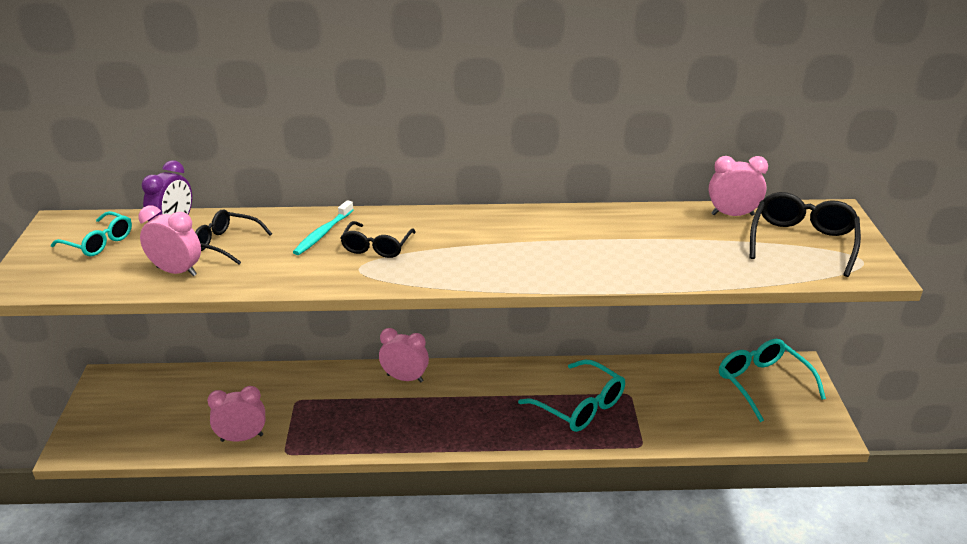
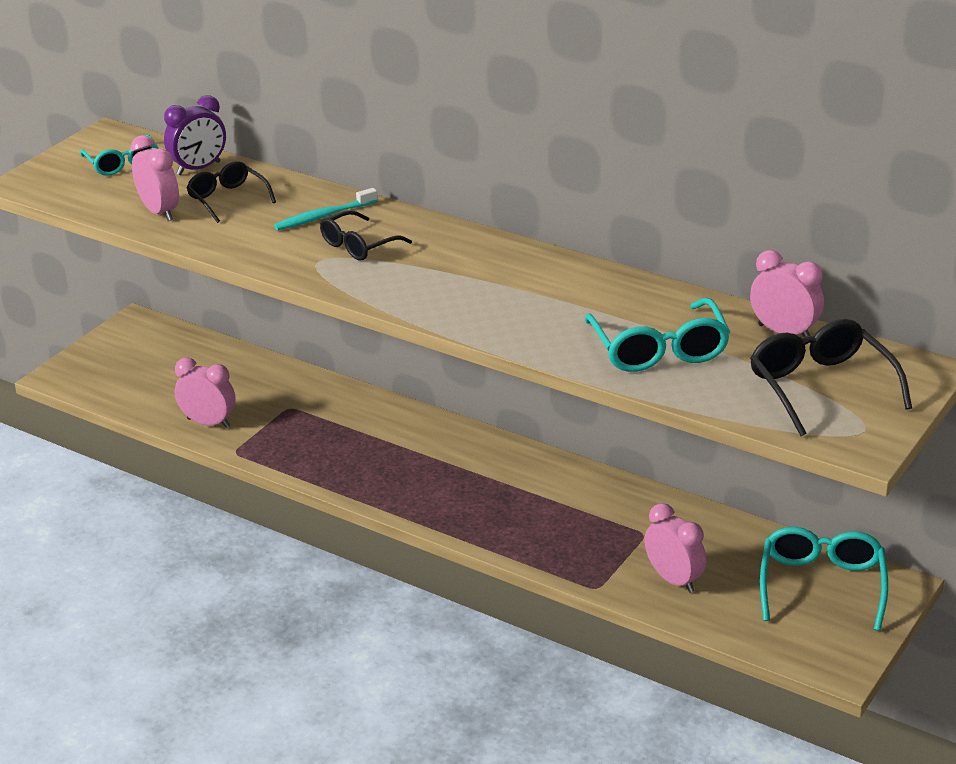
camera: 35 degrees right, 0 degrees up
pink clock [379,328,429,382] -> pink clock moved to [644,503,706,593]
turquoise glasses [518,360,625,432] -> turquoise glasses moved to [585,298,730,372]
black glasses [750,192,861,277] -> black glasses turned 75 degrees counterclockwise [750,319,912,436]

